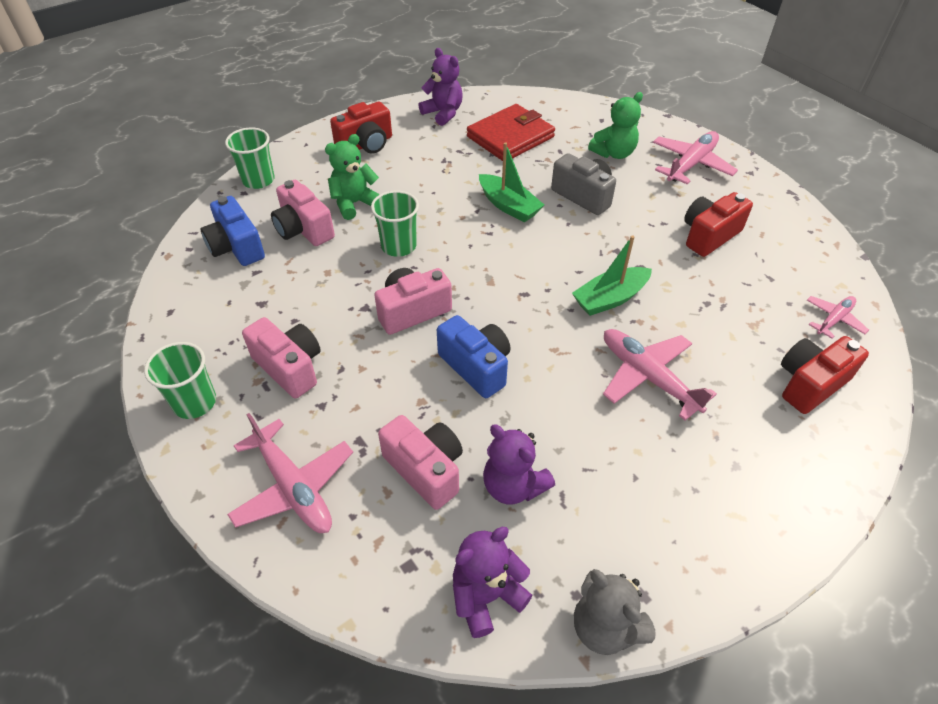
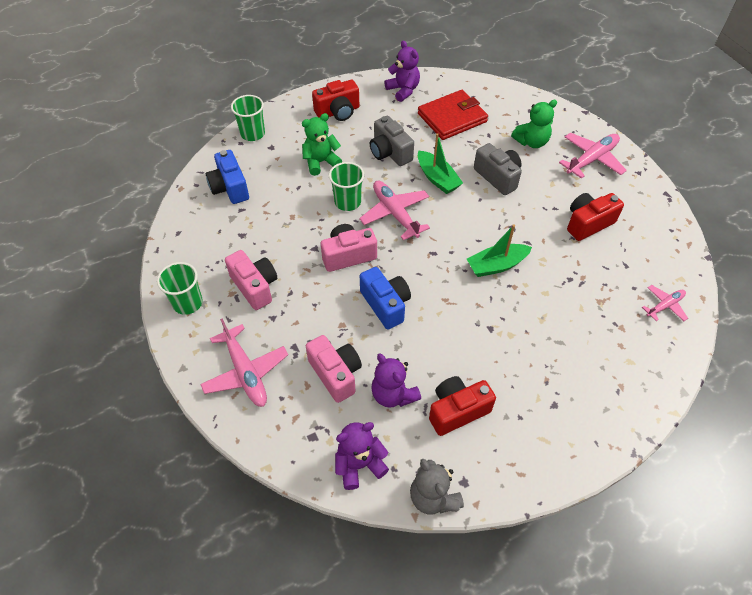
camera: 10 degrees right, 5 degrees up
pink camera [271,180,335,246] -> none
pink plane [603,329,717,420] -> pink plane moved to [359,180,430,240]
red camera [781,336,869,414] -> red camera moved to [429,376,496,436]
none -> grey camera [370,116,414,166]

